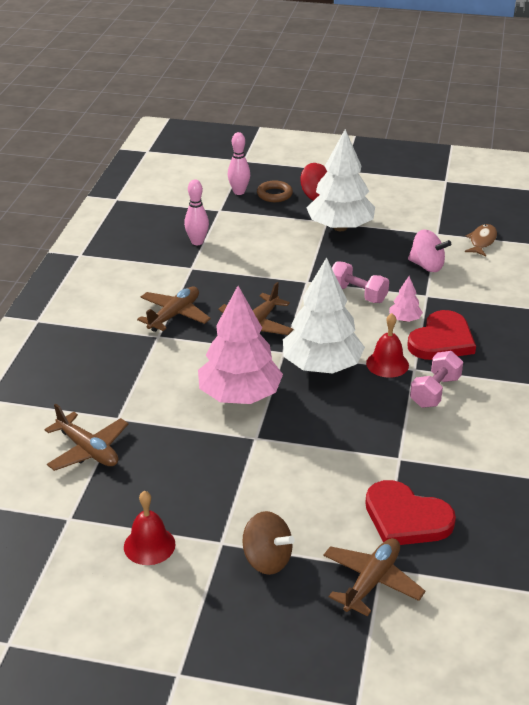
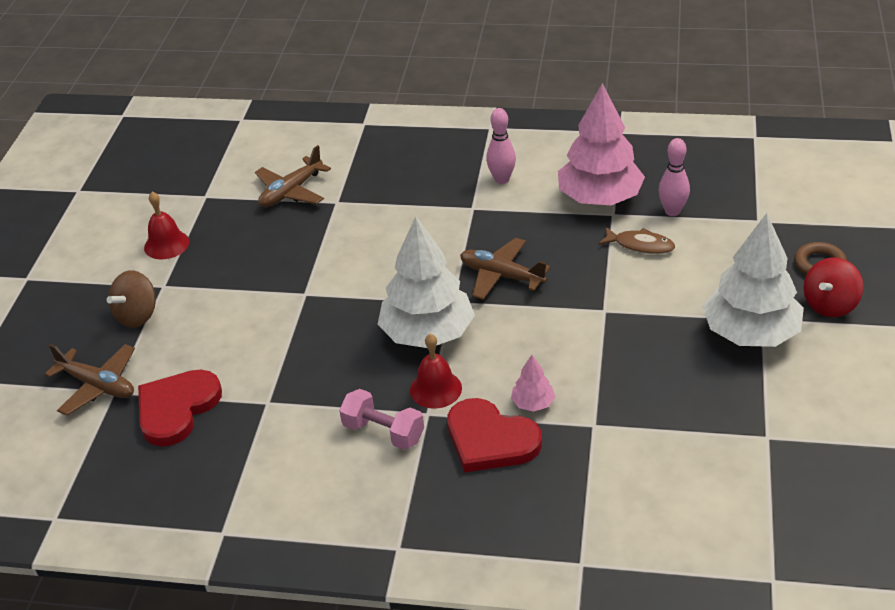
camera: 90 degrees right, 5 degrees up
brown plane [137,287,211,332] -> none
pink tree [198,286,283,404] -> pink tree moved to [558,83,645,205]
pink bowling pin [228,132,250,195] -> pink bowling pin moved to [486,108,516,184]
pink dumbbell [332,261,389,303] -> none
pink spinning top [408,229,451,272] -> none
brown fish [465,224,497,256] -> brown fish moved to [598,227,675,254]

